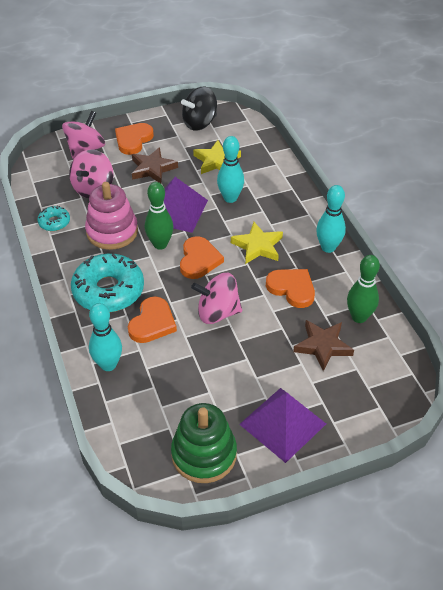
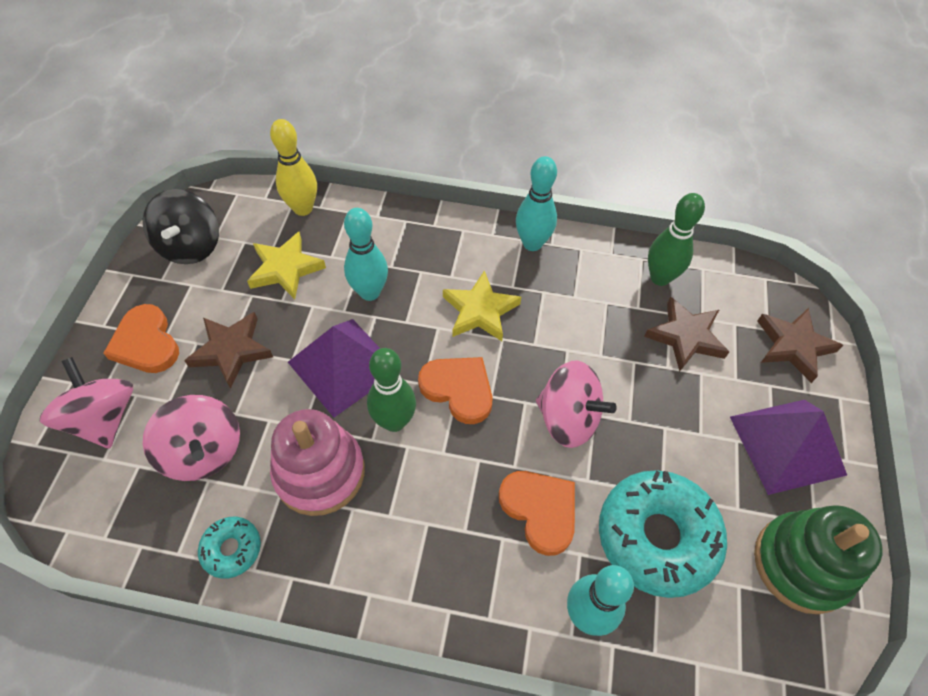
camera: 60 degrees left, 10 degrees up
turquoise donut [71,253,144,312] -> turquoise donut moved to [599,470,727,598]
pink spinning top [191,273,242,324] -> pink spinning top turned 90 degrees counterclockwise [536,360,617,448]
orange heart [266,269,315,308] -> none
none -> yellow bowling pin [270,119,317,216]
none -> brown star [757,308,843,383]

